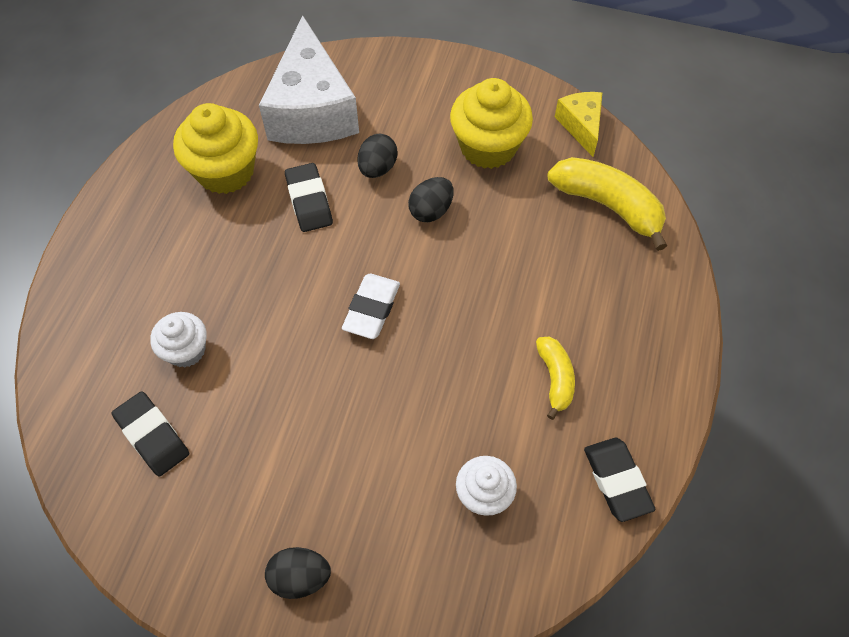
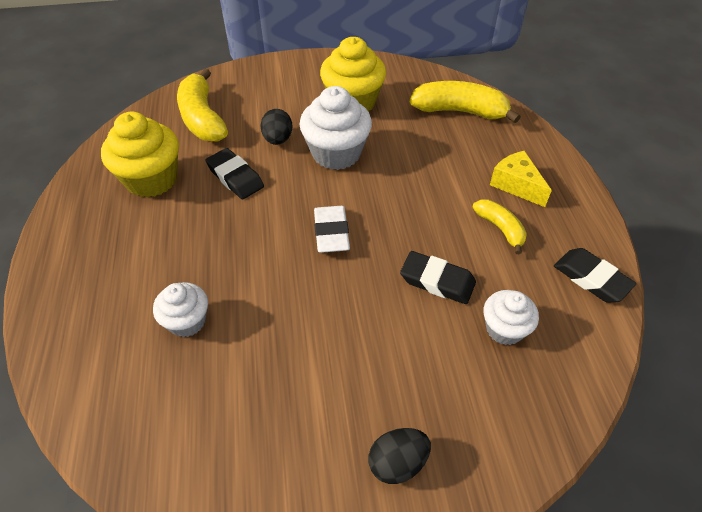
camera: 25 degrees left, 10 degrees down
black eraser [112,391,189,476] -> black eraser moved to [400,251,476,304]
white cheese [259,16,359,144] -> yellow banana [177,69,228,142]
black egg [408,177,454,222] -> white cupcake [299,86,372,170]
yellow cheese [555,92,602,157] -> yellow cheese moved to [490,151,552,207]

